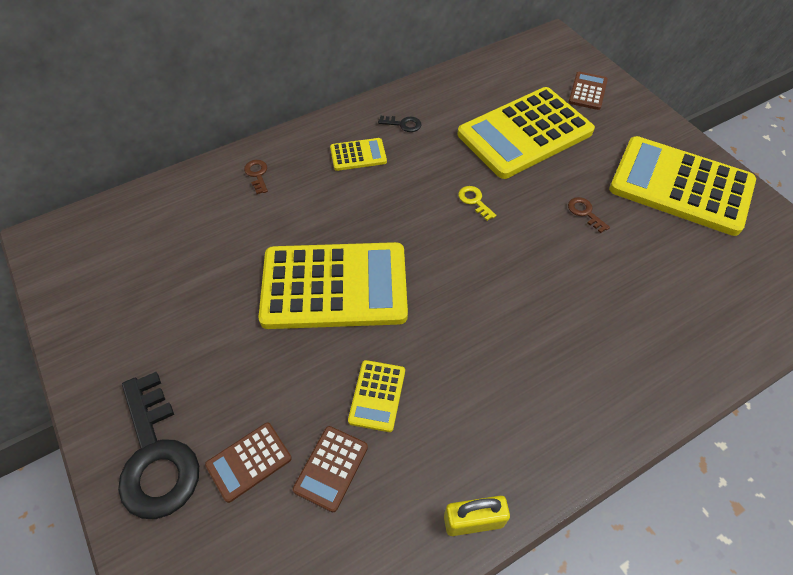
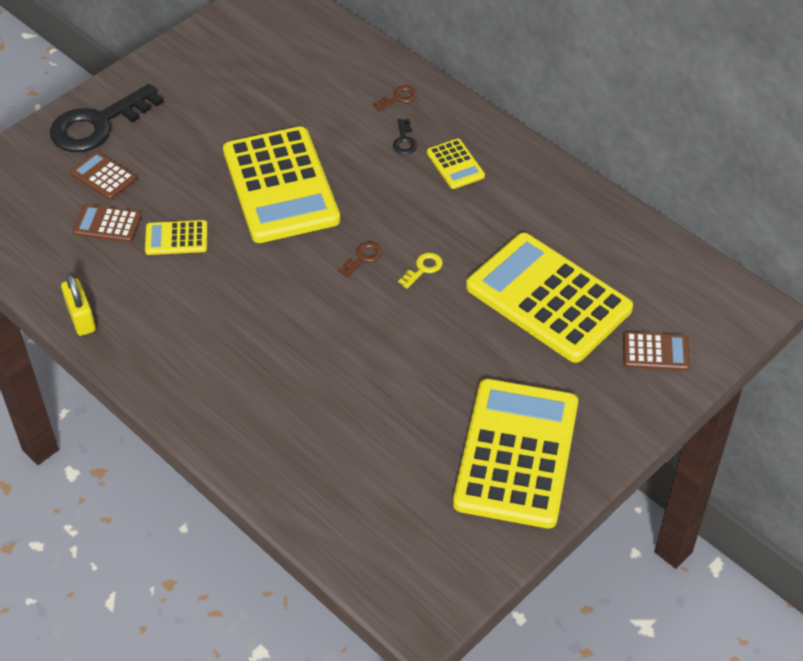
camera: 75 degrees right, 5 degrees down
black key [378,116,421,132] -> black key moved to [393,119,418,154]
brown key [568,197,610,233] -> brown key moved to [338,242,382,277]

